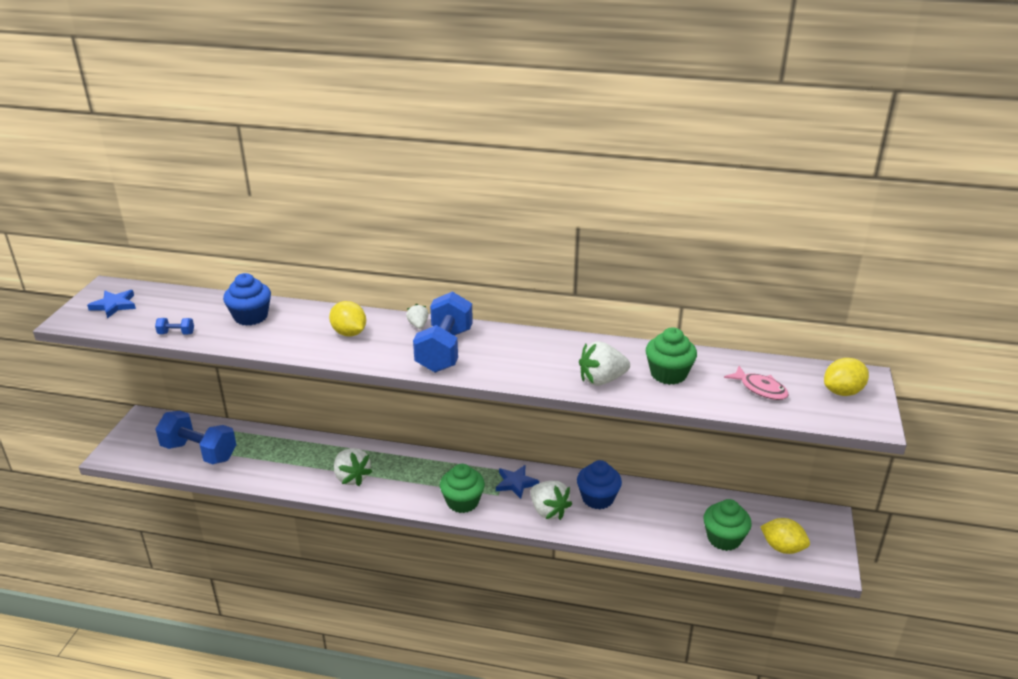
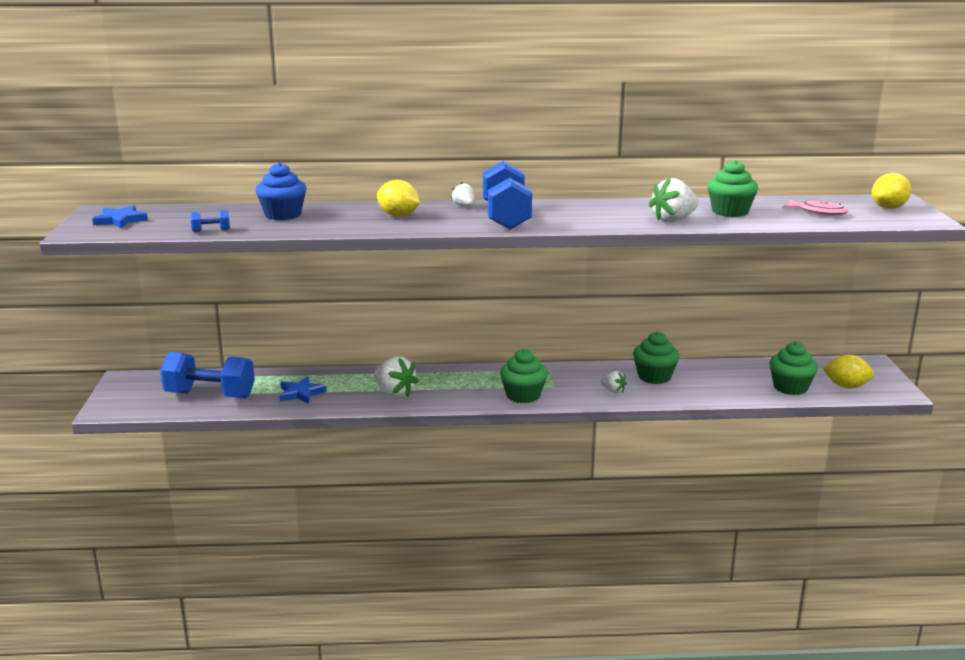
camera: 15 degrees left, 10 degrees down
blue star [496,465,539,499] -> blue star moved to [280,376,326,404]
white strawberry [530,481,572,520] -> white strawberry [601,371,627,393], size x0.55
blue cupcake [577,460,622,509] -> green cupcake [633,332,679,384]

